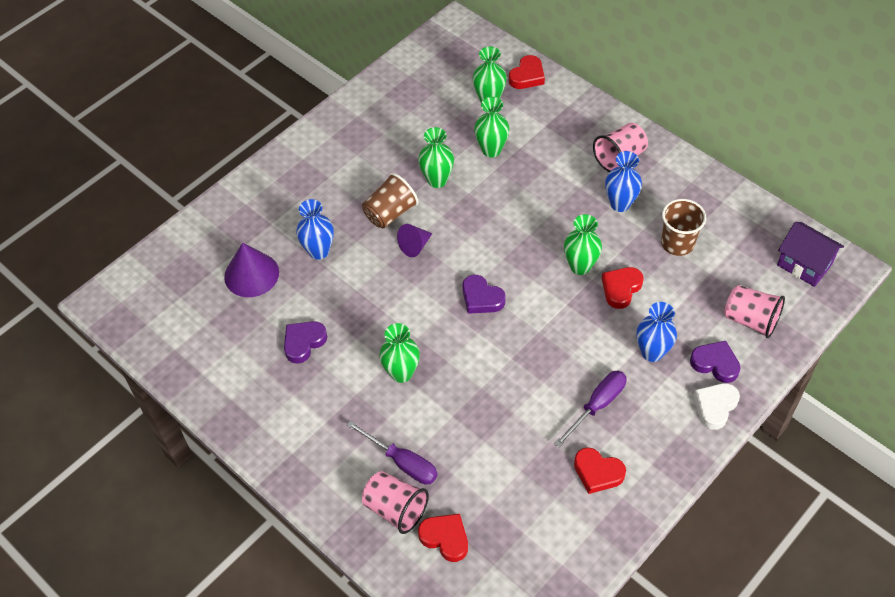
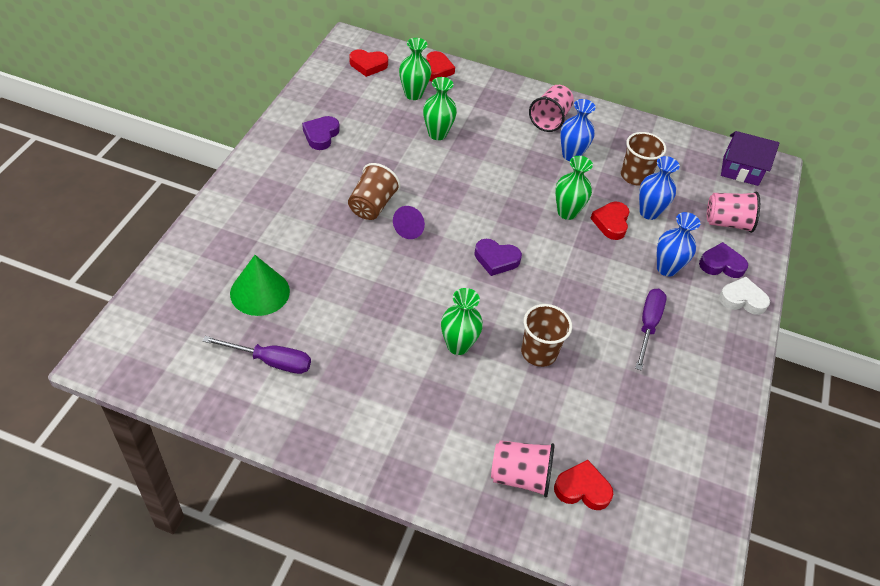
camera: 30 degrees left, 5 degrees down
purple cone [224,243,279,297] -> green cone [230,255,290,316]
purple heart [284,321,327,364] -> purple heart moved to [302,116,339,150]
blue vase [296,199,334,260] -> blue vase moved to [639,156,680,220]
purple screwdriver [346,420,438,485] -> purple screwdriver moved to [203,336,311,374]
green vase [418,127,454,188] -> none
red heart [574,448,626,494] -> red heart moved to [350,49,388,77]
white heart [694,383,740,430] -> white heart turned 90 degrees clockwise [719,277,770,315]
none -> brown cup [521,304,572,367]

